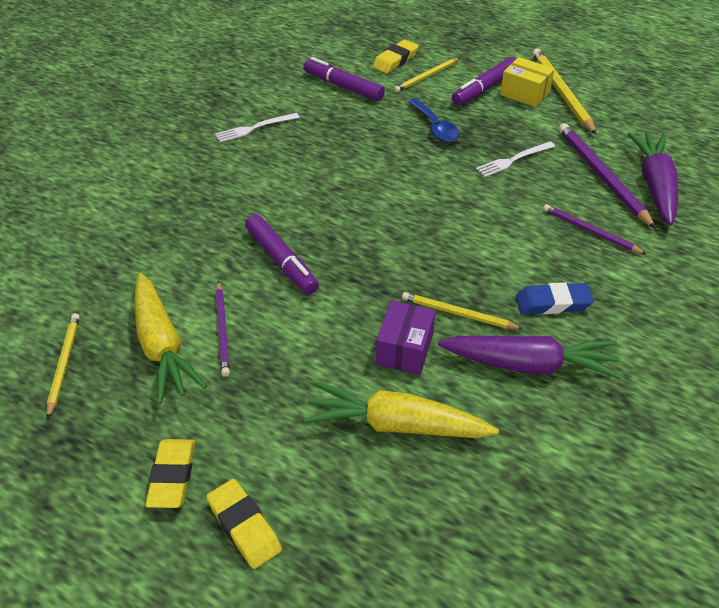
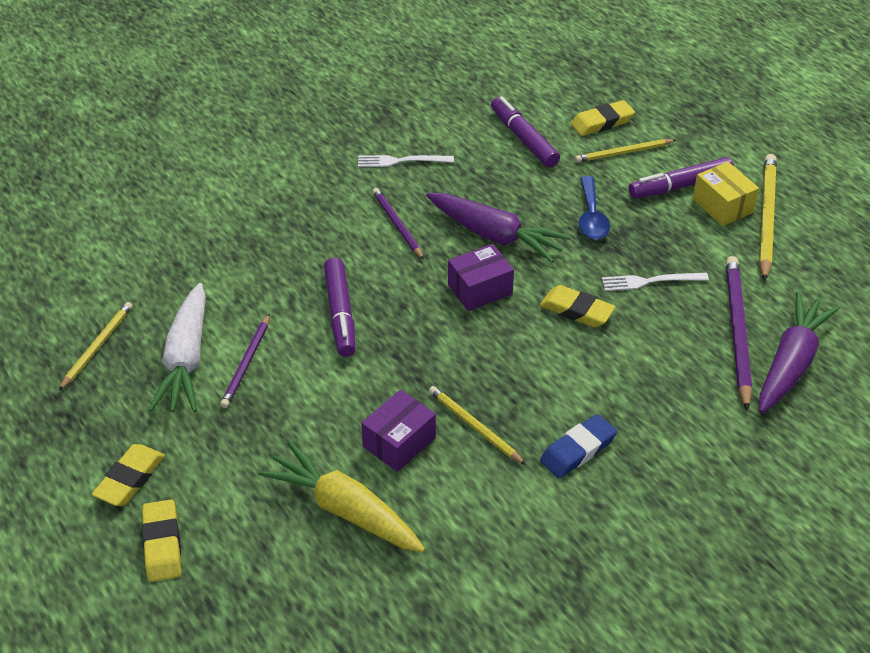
camera: 25 degrees right, 0 degrees up
yellow carrot [134,273,207,404] -> white carrot [148,283,206,412]
purple carrot [438,336,622,379] -> purple carrot moved to [426,193,571,263]
blue eraser [516,282,594,314] -> blue eraser turned 60 degrees counterclockwise [540,414,617,478]
purple pencil [543,204,646,254] -> purple pencil moved to [372,188,424,260]
none -> purple box [448,244,514,311]
none -> yellow eraser [540,285,615,327]

